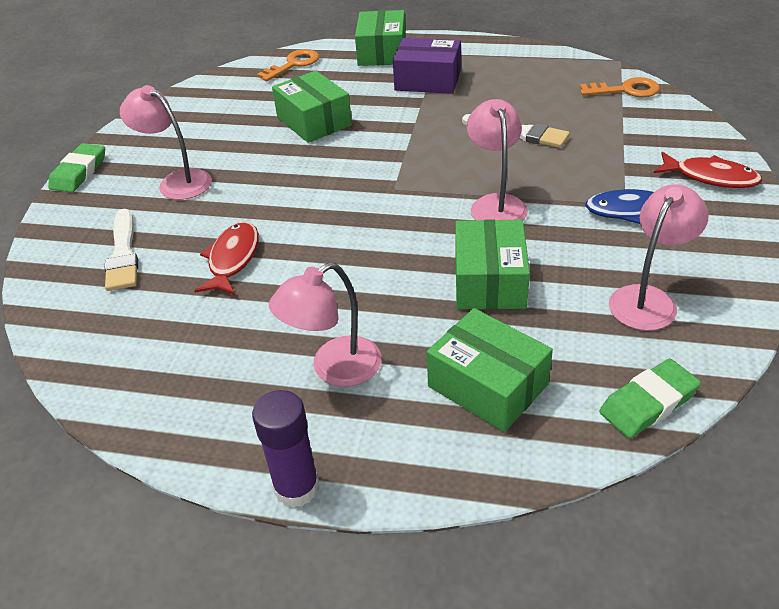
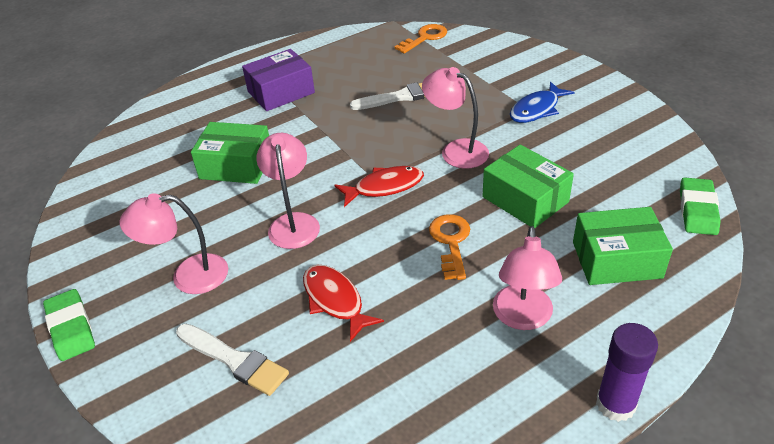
camera: 45 degrees left, 0 degrees up
orange key [257,49,319,81] -> orange key moved to [429,214,470,280]
green box [355,10,406,66] -> none
pink lamp [609,184,709,331] -> pink lamp moved to [256,133,320,249]
red fish [654,152,762,188] -> red fish moved to [334,166,424,207]

